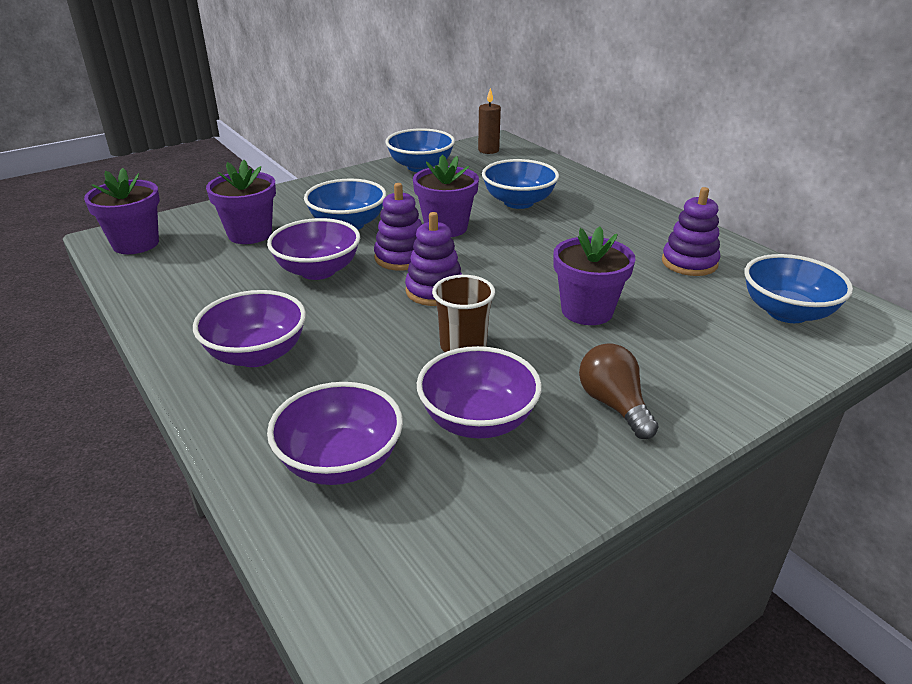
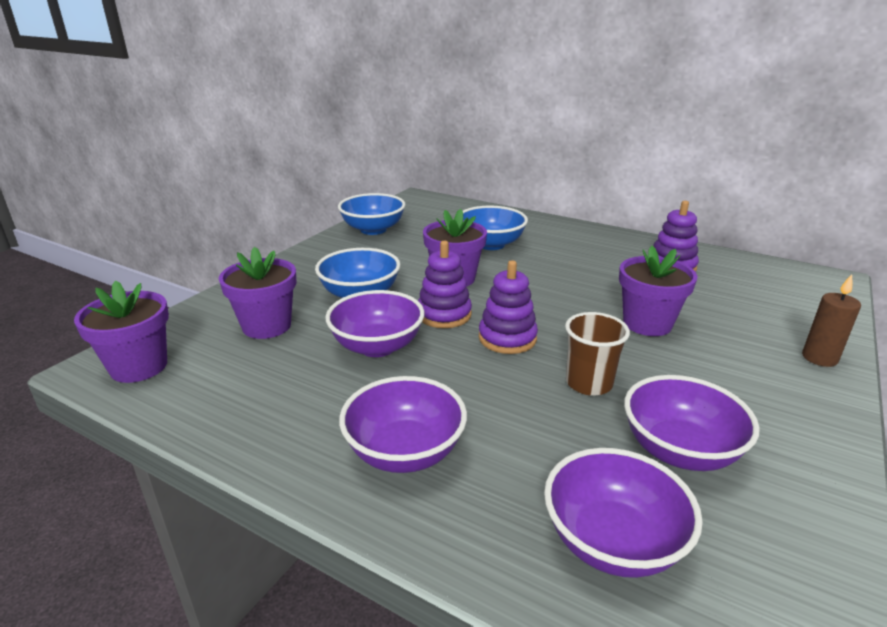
camera: 25 degrees left, 5 degrees down
brown candle [478,88,501,154] -> brown candle moved to [802,274,861,367]
brown light bulb [579,343,659,439] -> none
blue bowl [744,254,853,323] -> none

